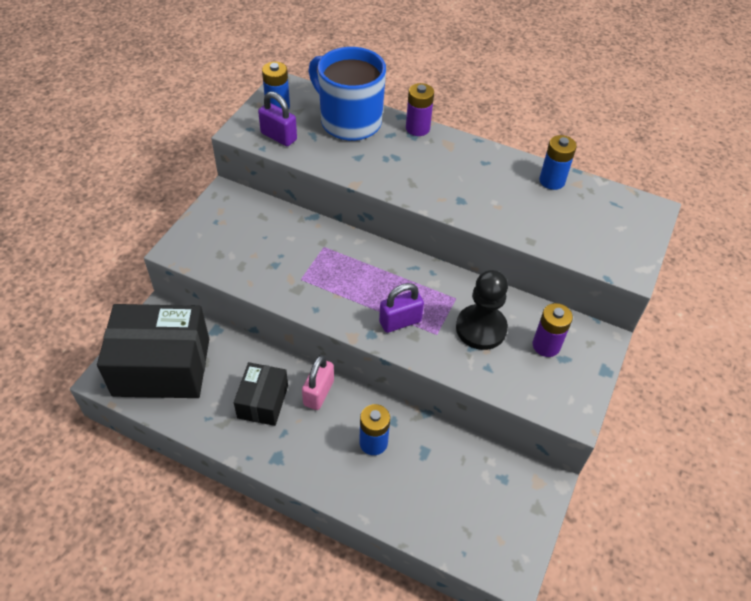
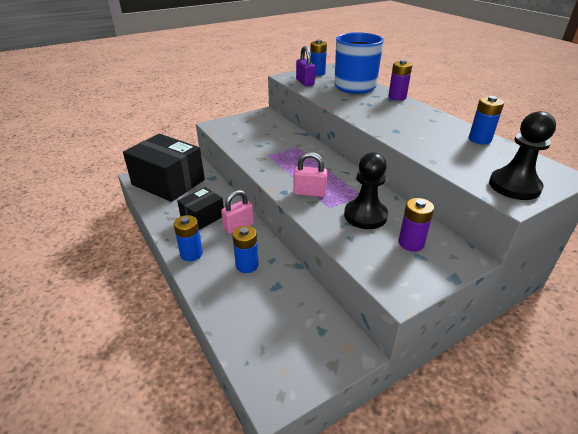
camera: 35 degrees right, 15 degrees down
purple padlock [379,283,424,333] -> pink padlock [293,152,327,197]
none -> blue battery [174,215,203,261]
none -> black pawn [489,111,556,200]

